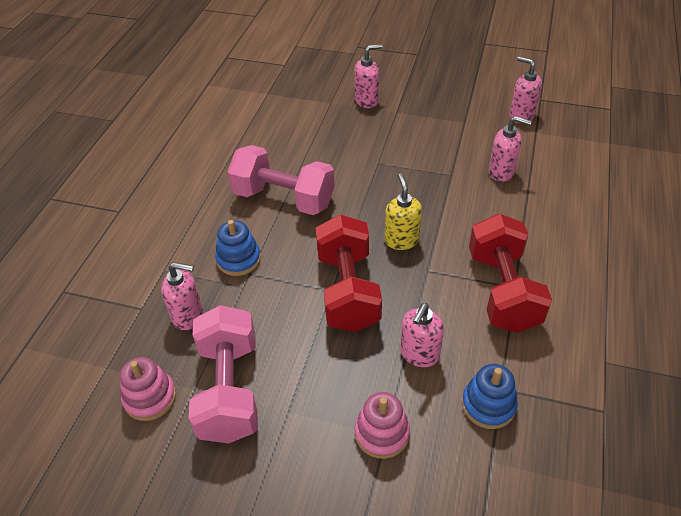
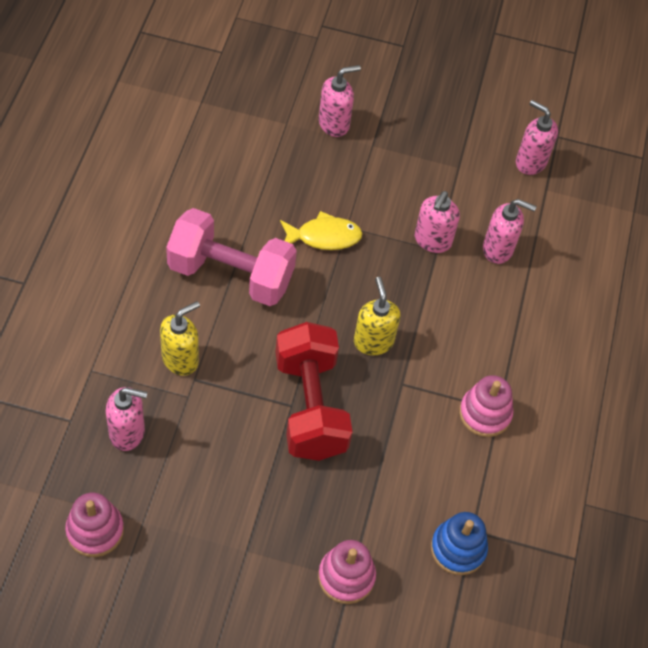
camera: 10 degrees left, 10 degrees up
pink dumbbell [189,305,258,443] -> none
blue stacking toy [215,220,261,276] -> yellow soap dispenser [160,301,200,376]
pink soap dispenser [400,303,444,367] -> pink soap dispenser moved to [415,191,460,253]
red dumbbell [469,214,552,333] -> pink stacking toy [459,375,514,437]
none -> yellow fish [280,211,363,250]

